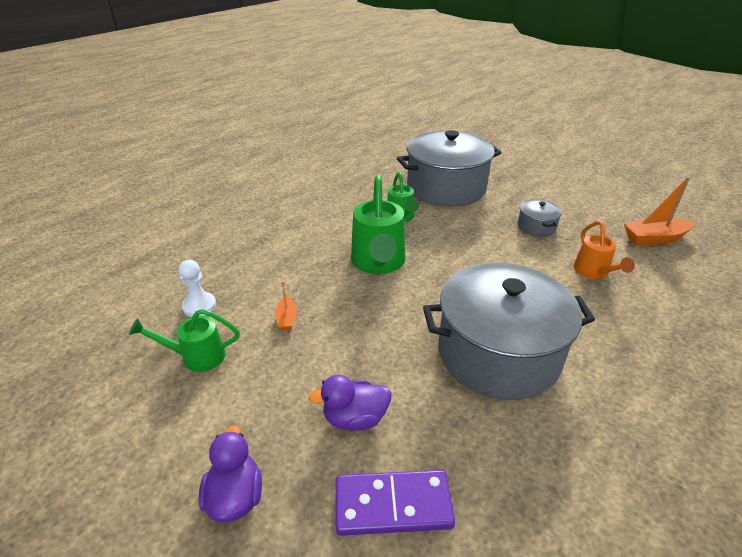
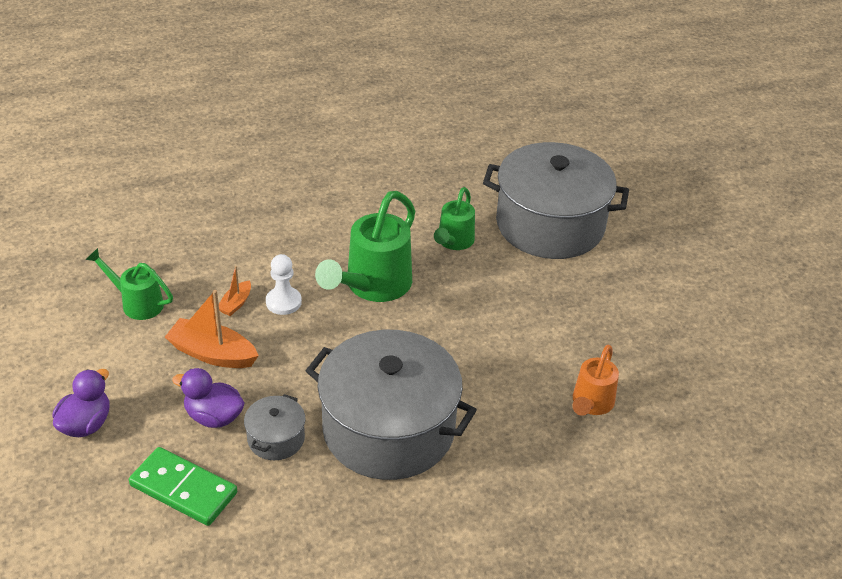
camera: 30 degrees right, 5 degrees up
white pawn [178,260,216,317] -> white pawn moved to [266,254,302,315]
purple domino [336,470,455,536] -> green domino [129,447,237,526]
grey pot [517,199,562,237] -> grey pot moved to [244,394,305,460]
orange boat [624,177,695,245] -> orange boat moved to [165,290,259,368]

